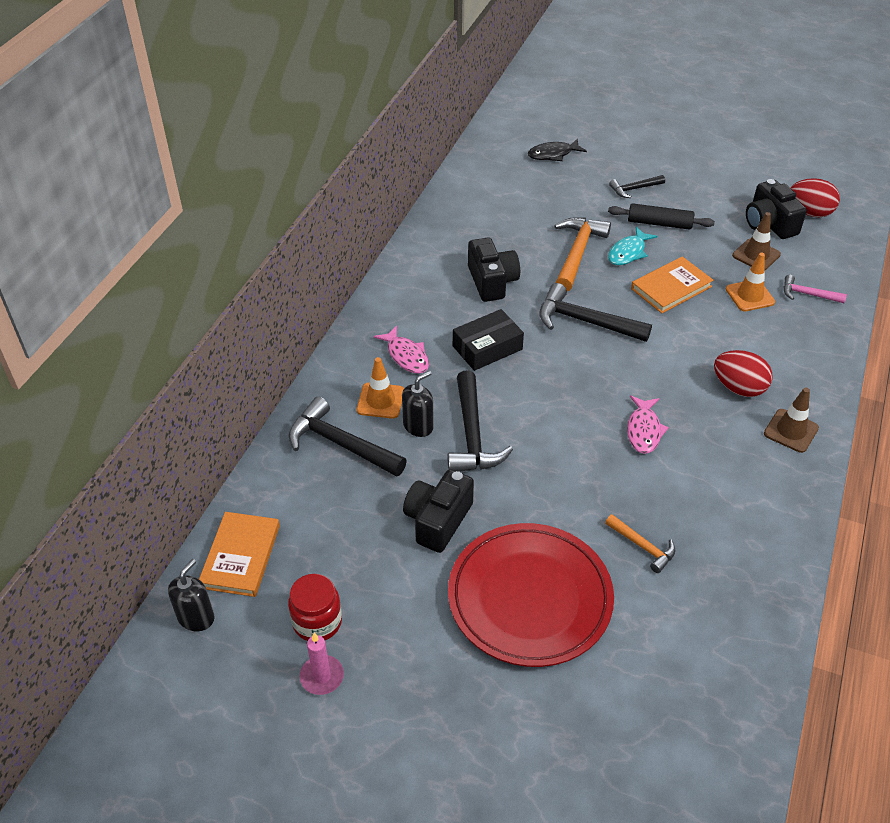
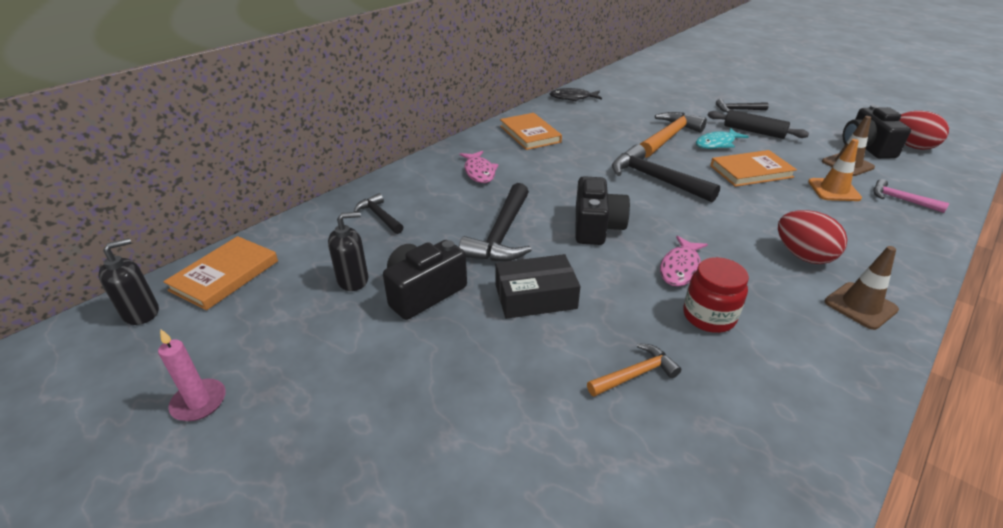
camera: 20 degrees right, 10 degrees down
red jar [288,574,342,641] -> red jar moved to [683,257,749,333]
black hammer [289,397,407,477] -> black hammer [354,193,403,234], size x0.56
orange traffic cone [357,357,404,419] -> none
black soap dispenser [402,371,434,437] -> black soap dispenser moved to [328,212,368,291]
red plate [448,523,614,667] -> none
black box [453,309,524,371] -> black box moved to [495,254,581,319]
black camera [468,238,520,302] -> black camera moved to [576,176,630,245]
black fish [528,139,587,161] -> black fish moved to [550,88,602,101]
orange hammer [605,514,675,573] -> orange hammer turned 90 degrees counterclockwise [587,343,681,397]
none -> orange book [500,113,562,150]

